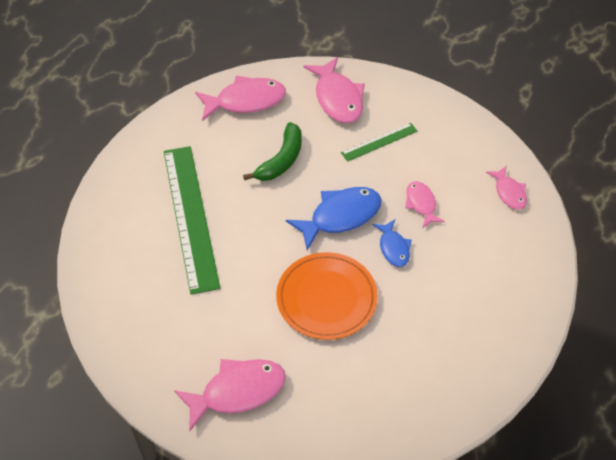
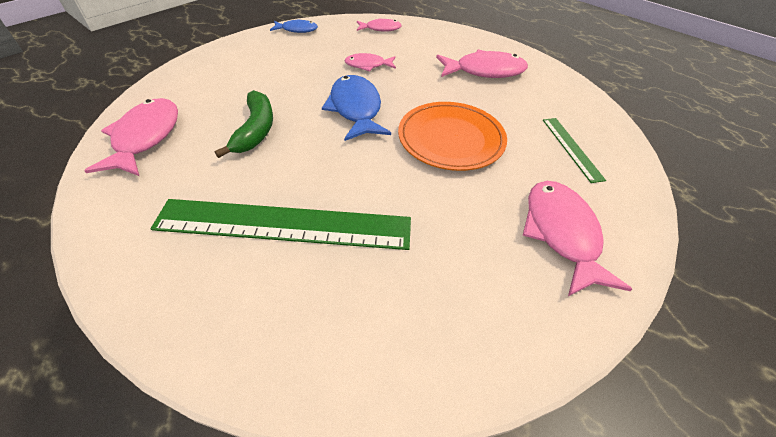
camera: 75 degrees left, 5 degrees down
green banana [243,122,302,181] -> green banana turned 45 degrees clockwise [215,90,273,158]
pink fish [303,57,365,123] -> pink fish moved to [436,49,528,78]
green ruler [341,123,417,162] -> green ruler moved to [543,118,606,183]
blue fish [373,219,412,267] -> blue fish moved to [270,19,318,33]

